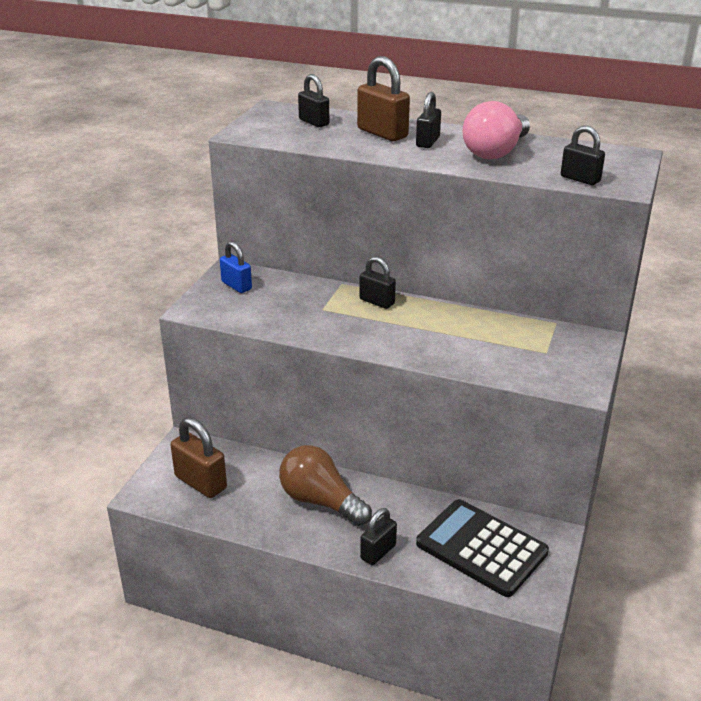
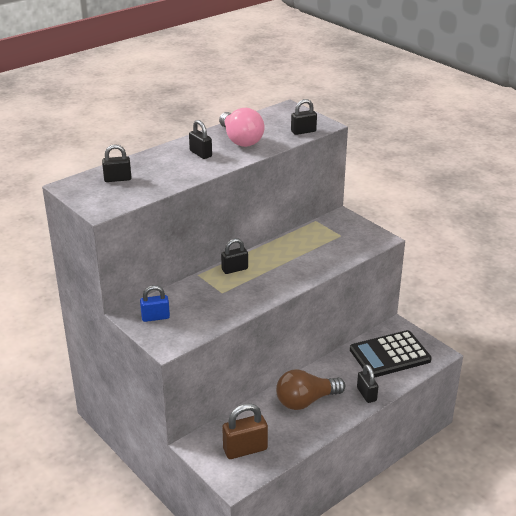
camera: 60 degrees left, 0 degrees up
brown padlock [357,56,410,141] -> none

